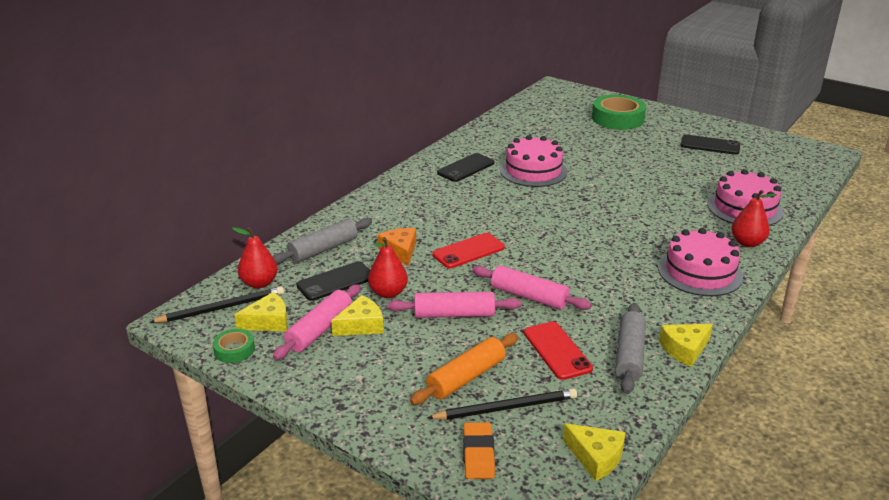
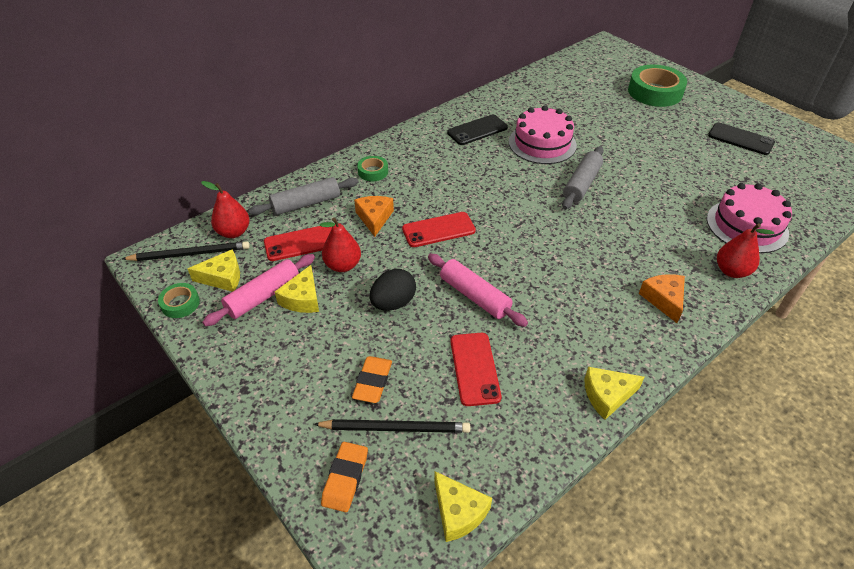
camera: 15 degrees right, 15 degrees up
black phone [296,261,370,301] -> red phone [264,226,332,261]
yellow cheese [331,295,384,336] -> yellow cheese turned 120 degrees clockwise [275,265,319,313]
pink rolling pin [388,292,521,318] -> black egg [370,269,416,311]
orange rolling pin [410,333,518,405] -> orange eraser [352,356,392,403]
grey rolling pin [615,303,646,394] -> grey rolling pin moved to [562,146,604,210]
pink cake [658,228,743,296] -> orange cheese [639,274,685,323]
none -> green tape [357,156,388,181]

